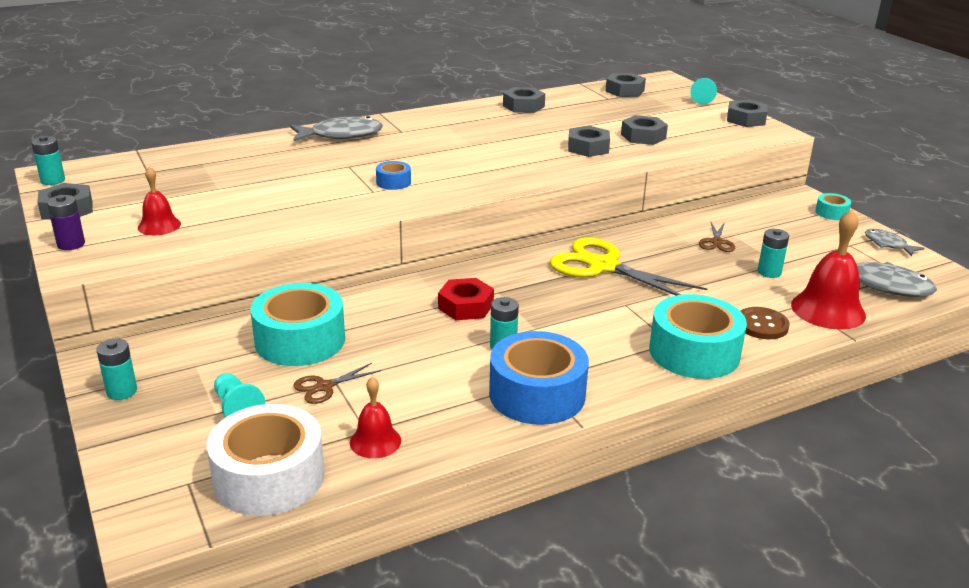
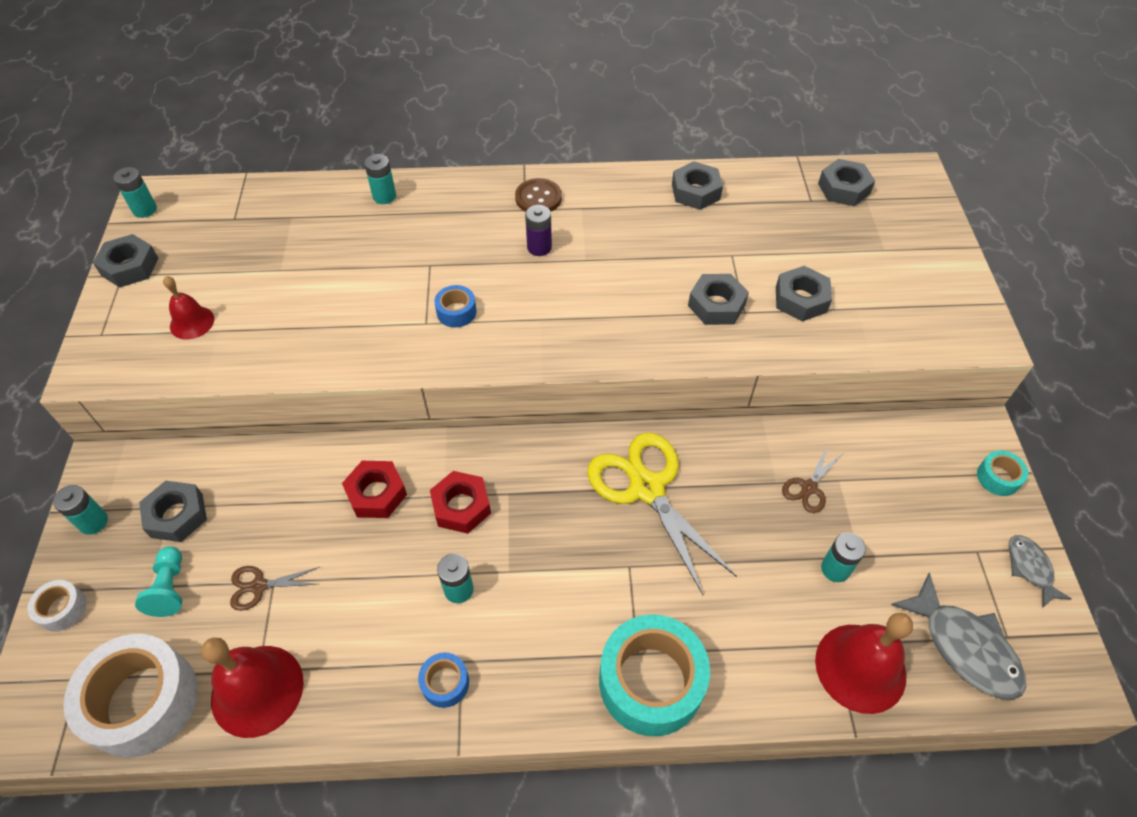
camera: 25 degrees right, 25 degrees up
purple battery [47,195,85,250] -> purple battery moved to [525,205,552,256]
turquoise tape [251,283,345,366] -> none
grey fish [290,116,383,141] -> none
red bell [350,377,401,458] -> red bell [201,638,304,738], size x1.75
blue tape [489,331,589,425] -> blue tape [418,652,469,708], size x0.46
turquoise pawn [690,78,717,104] -> none
grey nut [727,99,768,127] -> grey nut moved to [139,481,207,542]
brown button [741,307,790,339] -> brown button moved to [515,178,562,212]
none -> white tape [28,580,87,631]
none -> red nut [342,461,407,518]
none -> turquoise battery [364,154,396,204]

